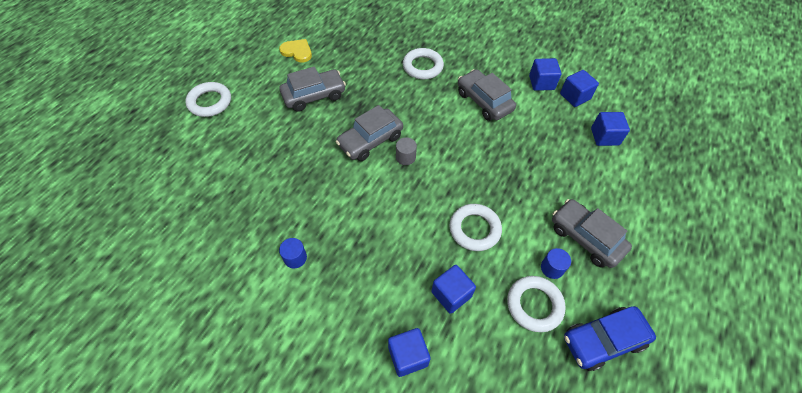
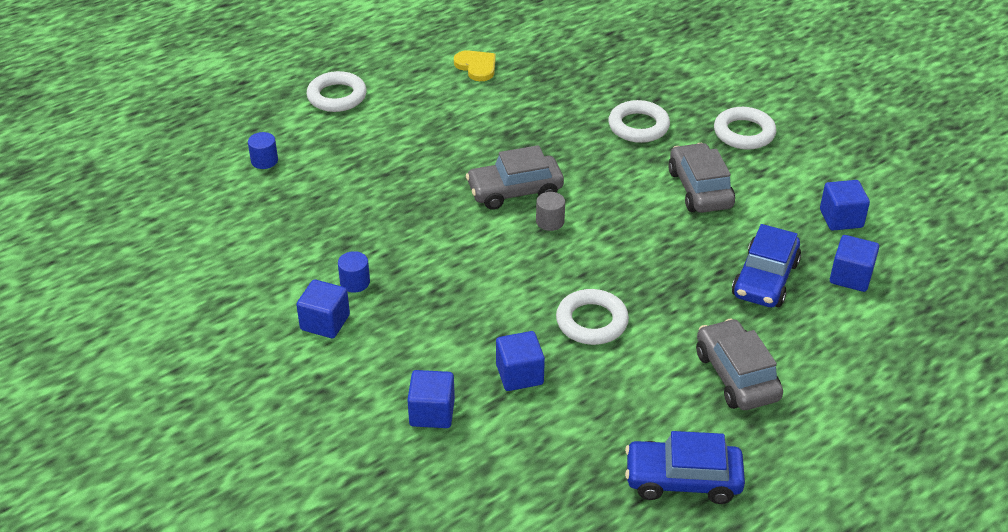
camera: 25 degrees right, 15 degrees down
grey car [279,67,346,112] -> none
white ring [507,276,566,332] -> white ring moved to [714,107,776,150]
blue cube [529,58,561,91] -> blue cube moved to [296,279,350,338]
blue cylinder [541,248,571,279] -> blue cylinder moved to [248,132,278,169]
none -> blue car [732,224,801,307]

